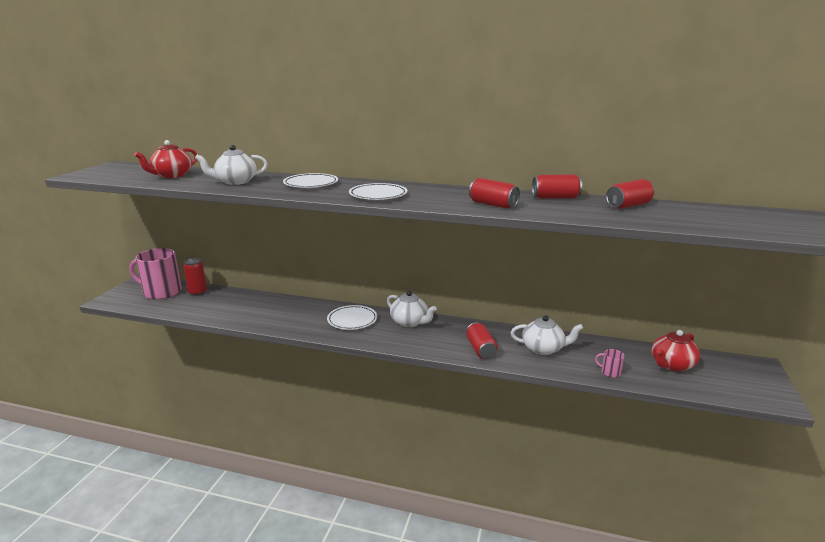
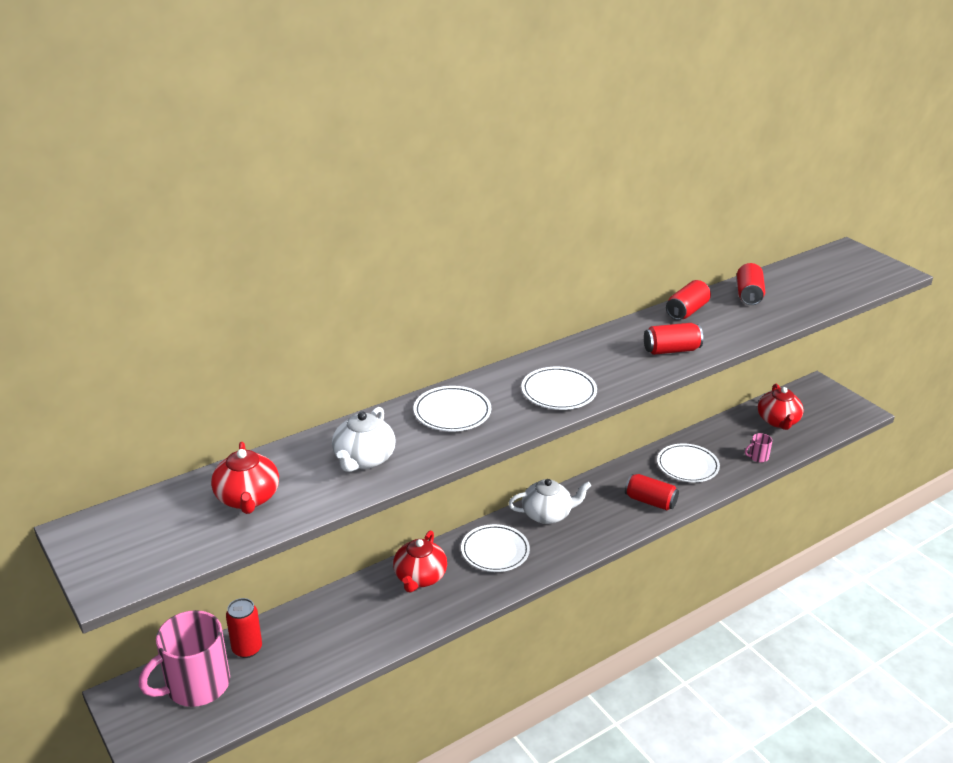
camera: 50 degrees left, 10 degrees up
white teapot [511,315,583,355] -> white plate [657,443,720,482]
none -> red teapot [393,531,447,592]

